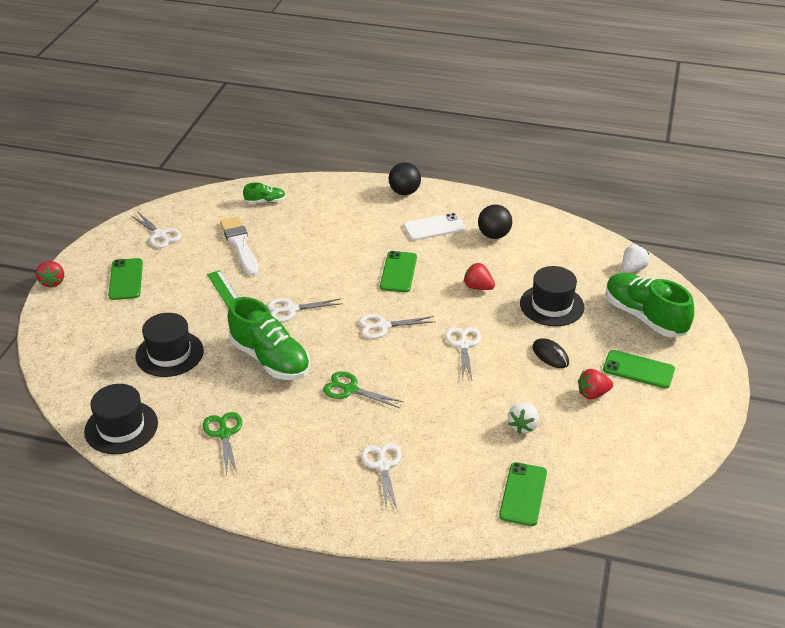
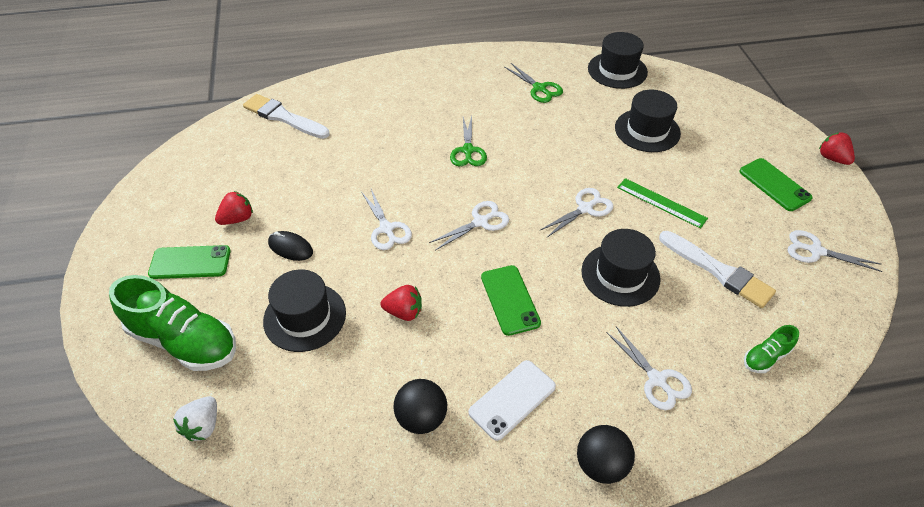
camera: 155 degrees right, 10 degrees up
green shoe [227,297,310,380] -> none
green scissors [323,371,403,408] -> green scissors turned 90 degrees clockwise [450,116,487,166]
white scissors [361,443,402,509] -> white scissors moved to [606,326,692,410]
green phone [499,462,547,526] -> white brush [243,94,329,139]
white strawberry [508,402,539,434] -> none
none -> black hat [581,229,661,307]

